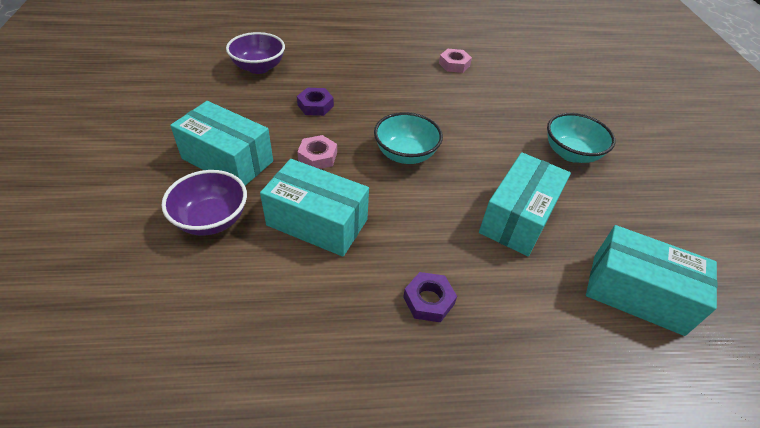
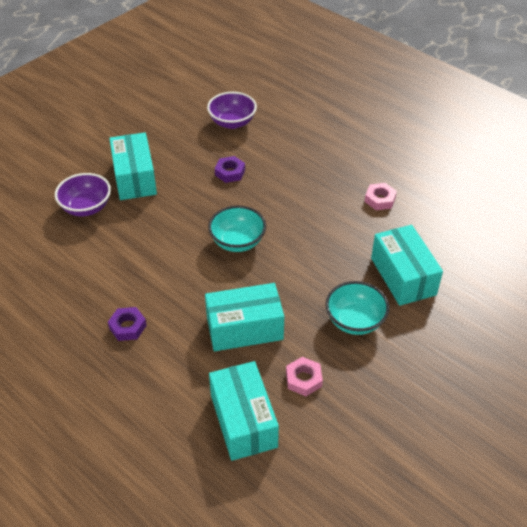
camera: 50 degrees right, 0 degrees up
turquoise box [260,159,369,257] -> turquoise box moved to [371,225,443,306]
pink nut [297,135,337,169] -> pink nut moved to [286,357,323,396]

